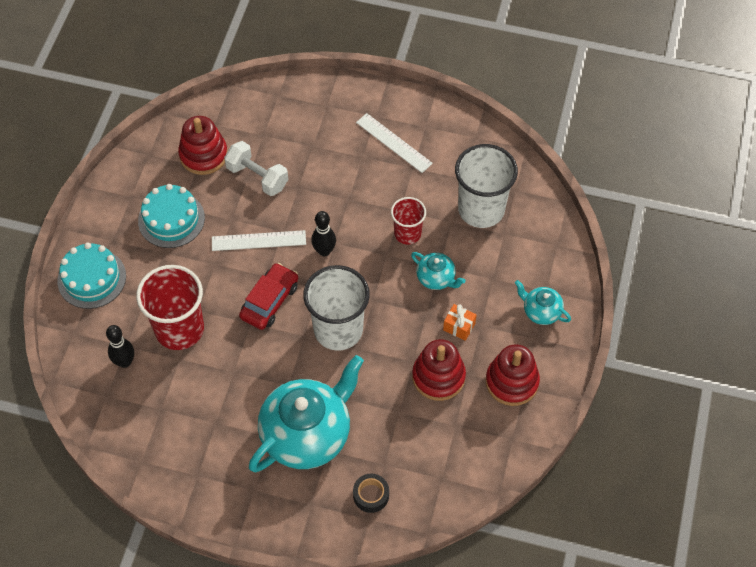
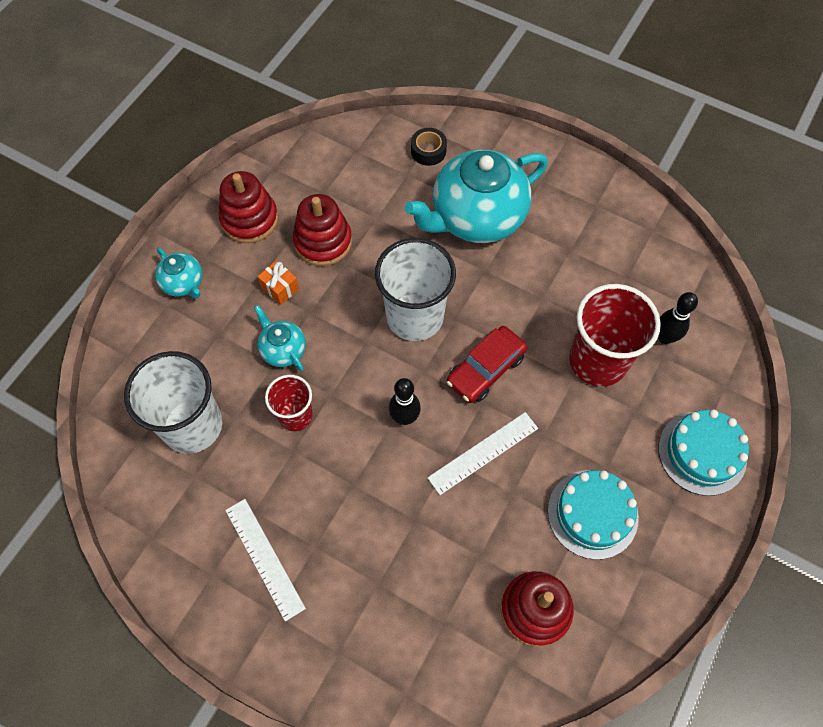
camera: 165 degrees left, 5 degrees up
white ruler [212,230,306,251] -> white ruler turned 45 degrees counterclockwise [427,412,538,495]
white dumbbell [224,141,288,196] -> none

